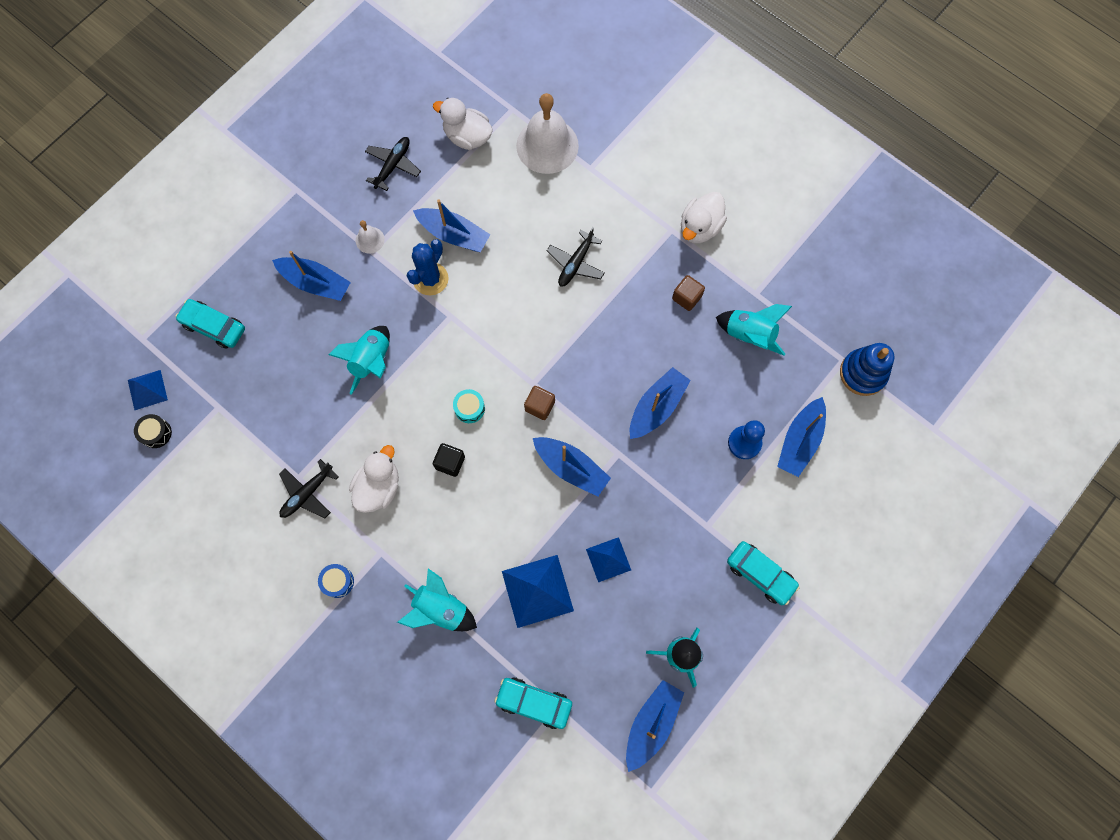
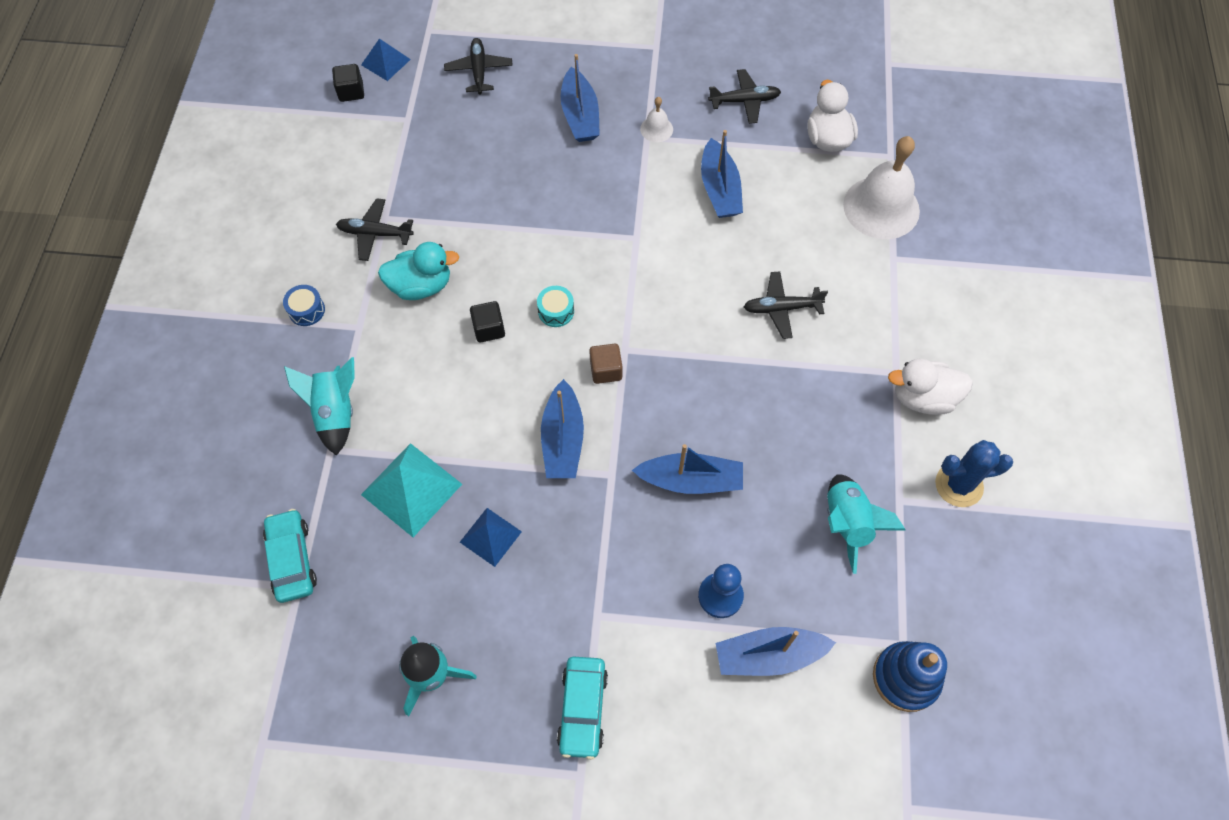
camera: 55 degrees right, 10 degrees down
black drum [134,414,172,448] -> black cube [332,64,364,102]
turquoise car [175,299,245,349] -> black plane [444,38,513,94]
turquoise rocket [328,326,390,395] -> none
white duck [349,445,399,513] -> turquoise duck [378,242,459,300]
blue cactus [407,239,449,296] -> blue cactus moved to [935,440,1013,507]
blue pyramid [502,555,574,628] -> turquoise pyramid [361,443,462,537]
blue boat [626,680,684,772] -> none
brown cube [672,275,705,311] -> none

